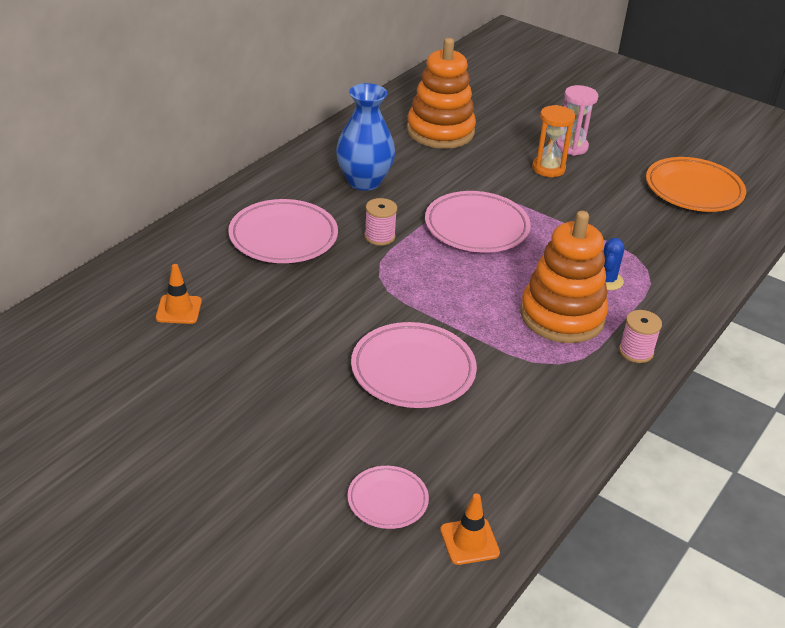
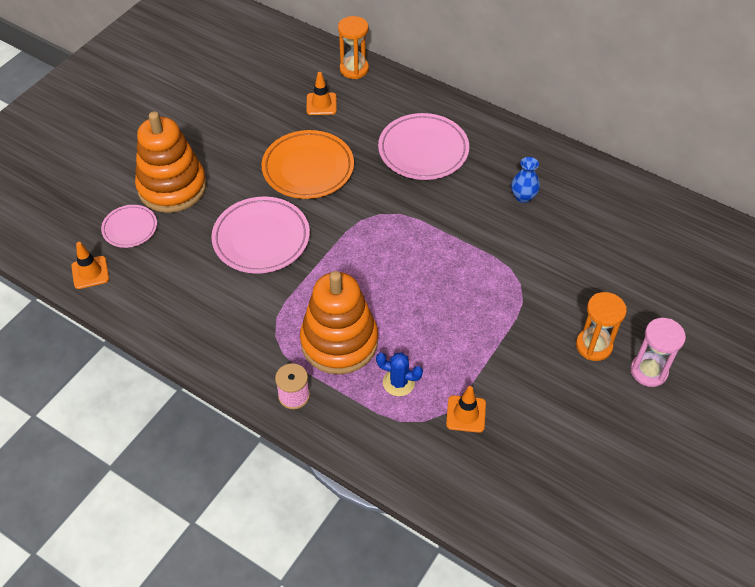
camera: 90 degrees right, 15 degrees up
blue vase [336,83,395,191] -> blue vase [511,157,540,203], size x0.52
pink spool [364,198,397,246] -> none
orange stacking toy [407,38,476,149] -> orange stacking toy moved to [135,111,207,213]
pink plate [425,191,531,252] -> none
orange plate [646,157,746,212] -> orange plate moved to [261,130,354,199]
none -> orange hourglass [338,16,369,79]
none -> orange traffic cone [446,386,486,433]

